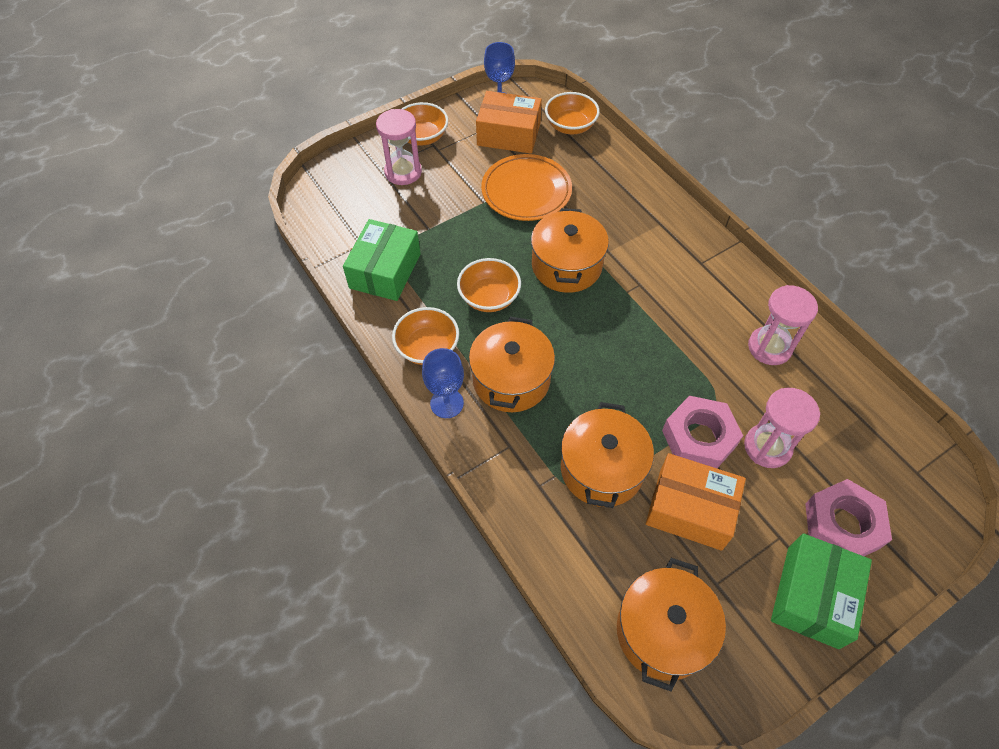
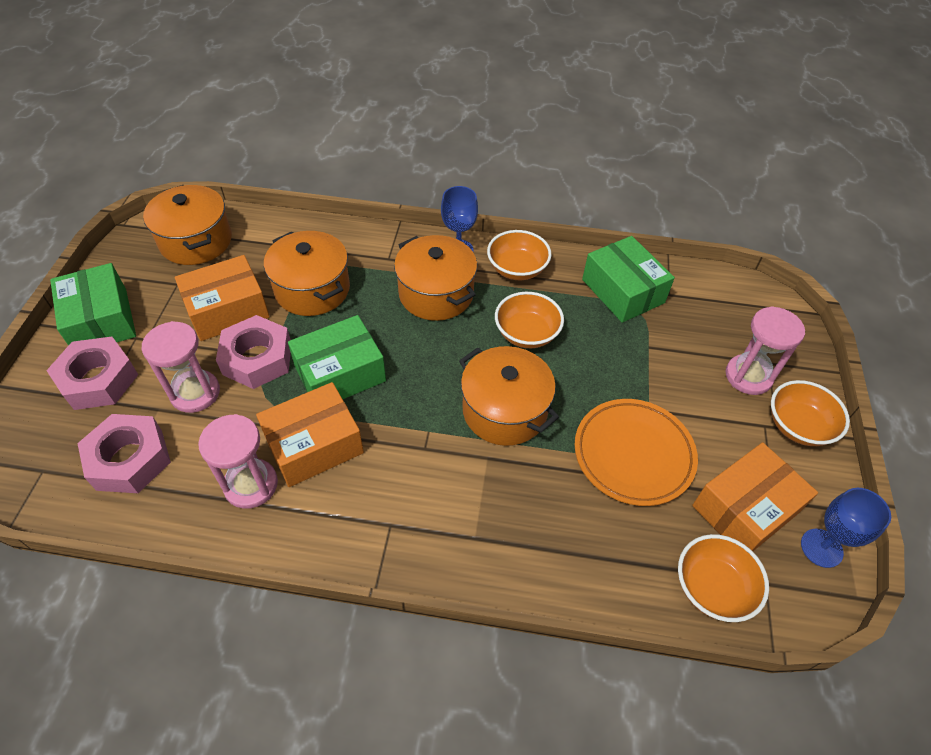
camera: 130 degrees right, 5 degrees down
none -> pink nut [77,414,171,493]
none -> orange box [256,382,364,487]
none -> green box [288,315,386,399]

